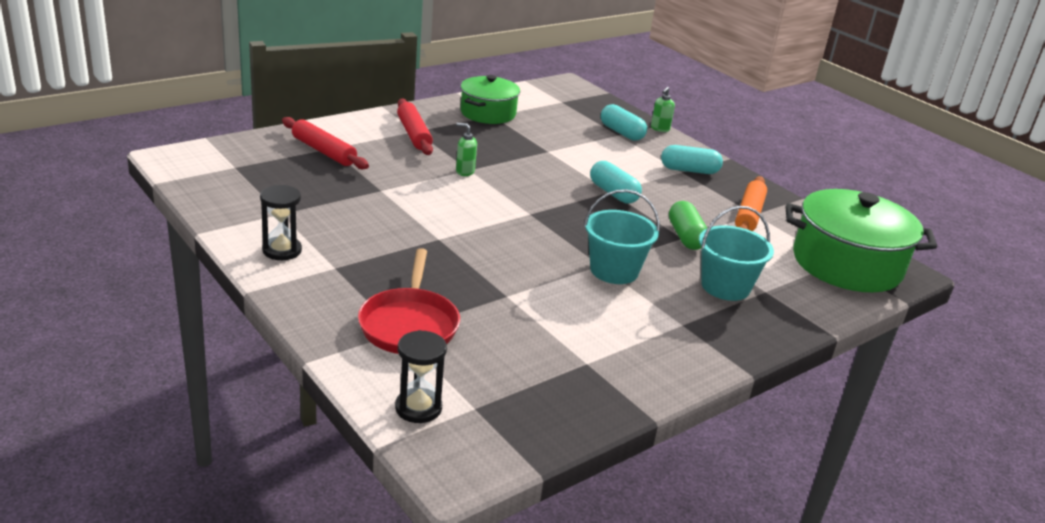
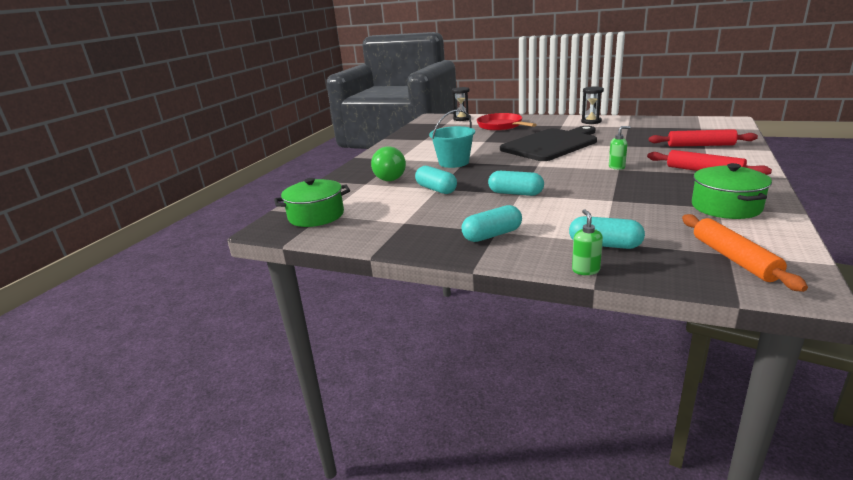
camera: 155 degrees right, 5 degrees down
green capsule [669,201,707,250] -> turquoise capsule [415,166,457,194]
turquoise bucket [699,206,774,301] -> green light bulb [371,146,406,181]
orange rolling pin [735,176,767,231] -> orange rolling pin moved to [682,214,808,292]
green pot [786,189,937,292] -> green pot [274,178,350,227], size x0.63
none -> black cutting board [500,126,597,161]

